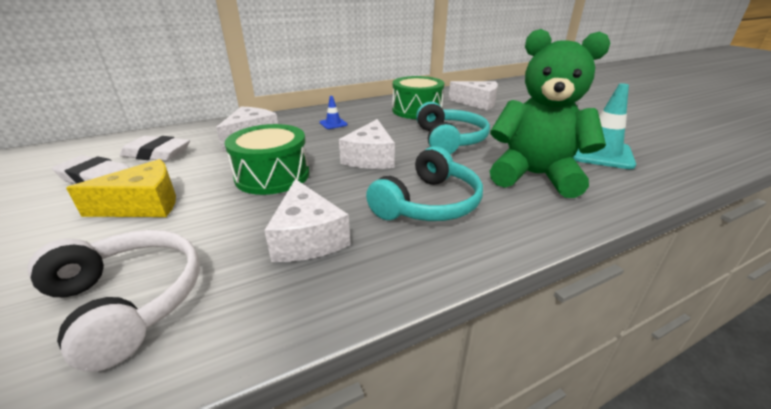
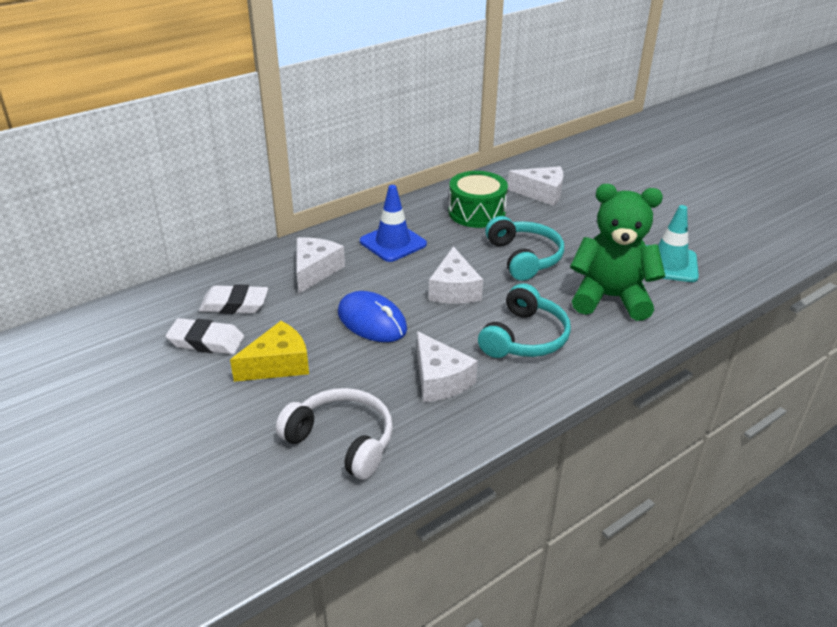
camera: 10 degrees left, 5 degrees up
green drum [225,124,310,195] -> blue mouse [338,291,407,342]
blue traffic cone [320,96,348,129] -> blue traffic cone [360,185,427,262], size x2.06

